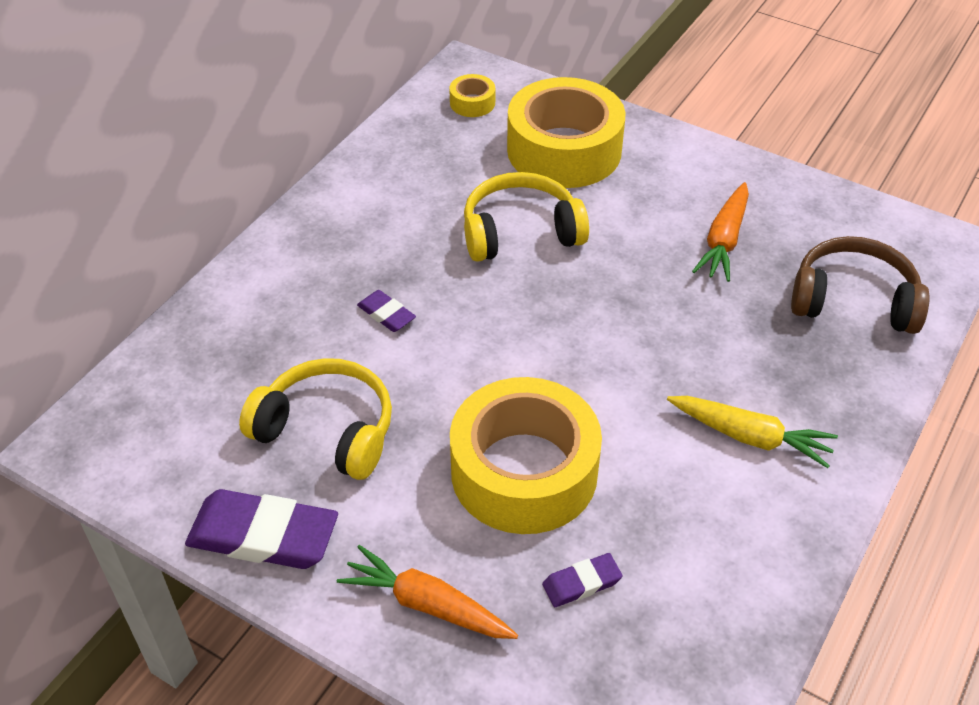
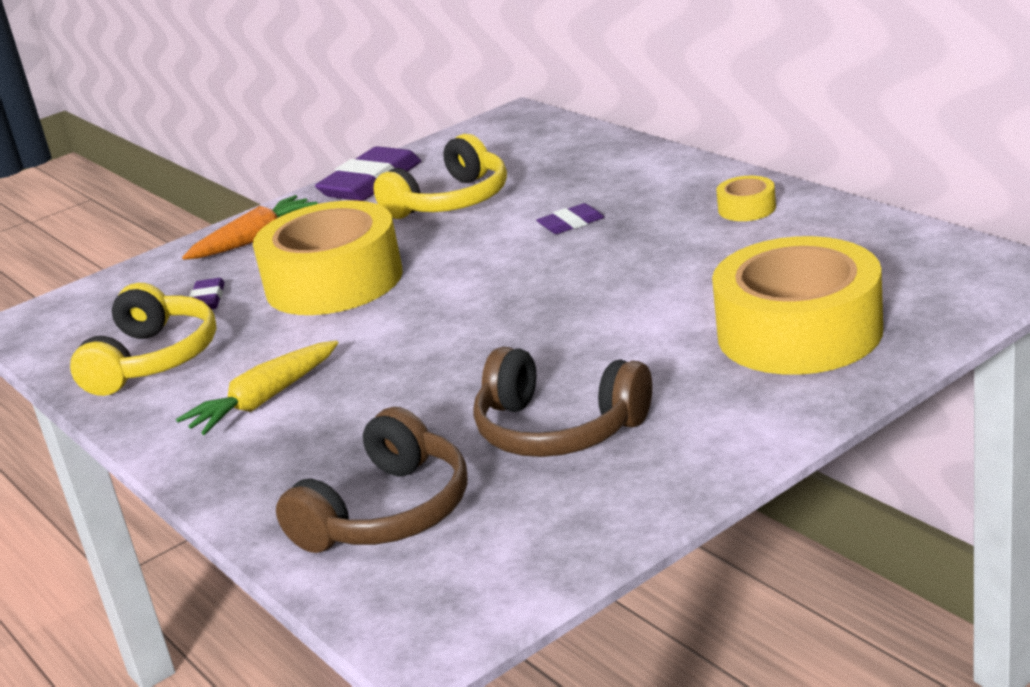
camera: 115 degrees right, 20 degrees down
yellow tape [449,74,495,117] -> yellow tape moved to [716,176,776,221]
yellow headphones [464,172,589,262] -> yellow headphones moved to [70,283,217,396]
orange carrot [692,182,749,282] -> brown headphones [473,347,652,457]

